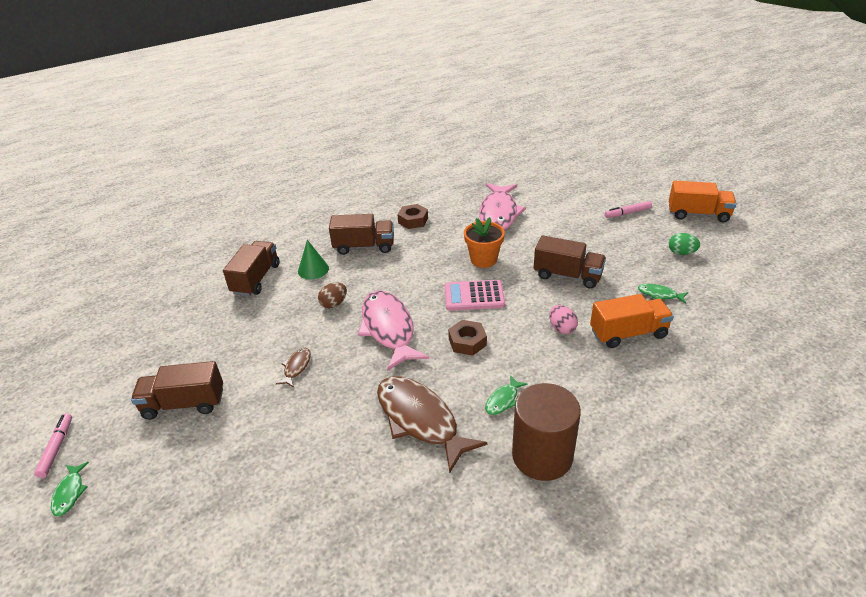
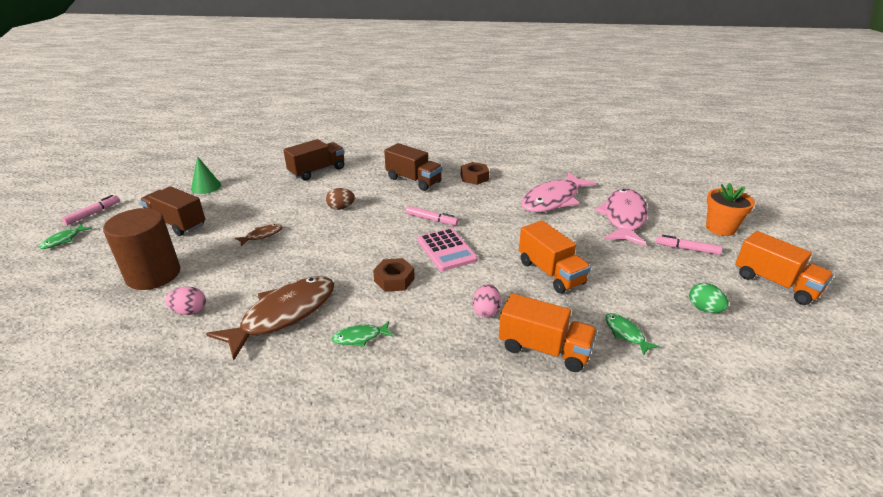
camera: 35 degrees right, 5 degrees down
green cone [298,240,329,280] -> green cone moved to [191,156,221,194]
pink fish [358,291,429,371] -> pink fish moved to [595,189,648,246]
brown fish [377,376,487,473] -> brown fish turned 45 degrees clockwise [206,276,334,360]
pink calculator [445,280,505,311] -> pink calculator turned 150 degrees counterclockwise [417,228,478,271]
orange flower pot [464,217,505,268] -> orange flower pot moved to [706,183,755,236]
brown cylinder [512,383,581,481] -> brown cylinder moved to [103,208,181,290]
brown truck [534,235,606,289] -> orange truck [519,220,591,293]
none -> pink egg [165,287,206,315]
none -> pink marker [406,206,459,226]

